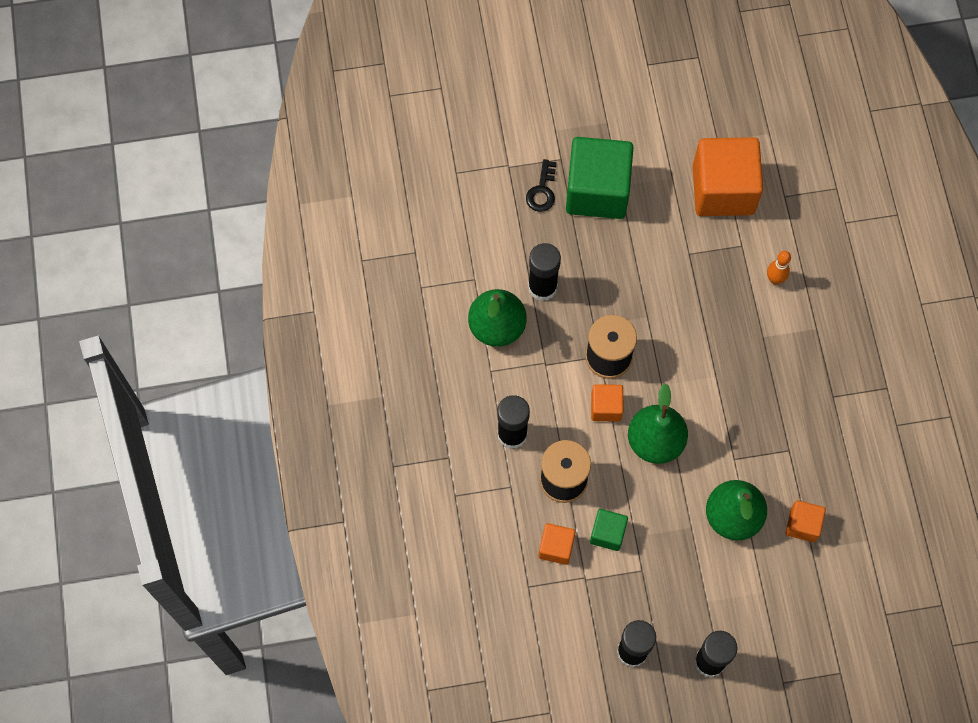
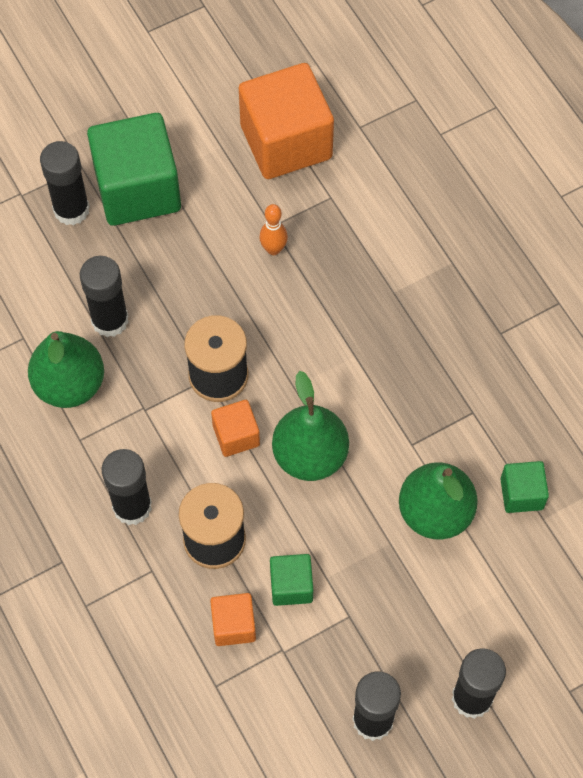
camera: 20 degrees left, 5 degrees down
black key [526,159,556,212] -> black glue stick [40,141,90,225]
orange bowling pin [767,251,791,284] -> orange bowling pin moved to [259,204,288,255]
orange cube [786,500,826,542] -> green cube [500,461,549,513]

